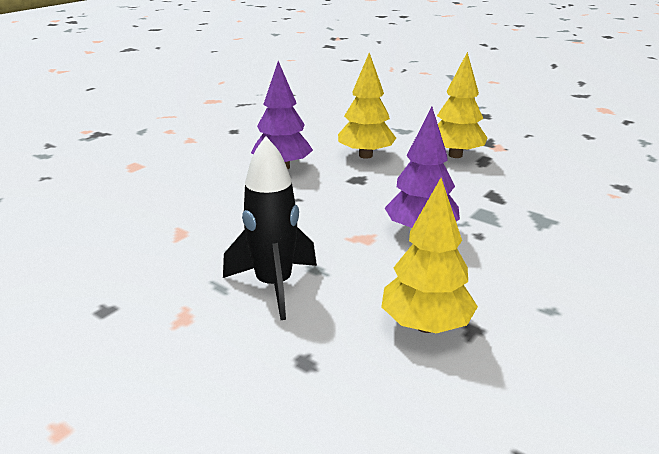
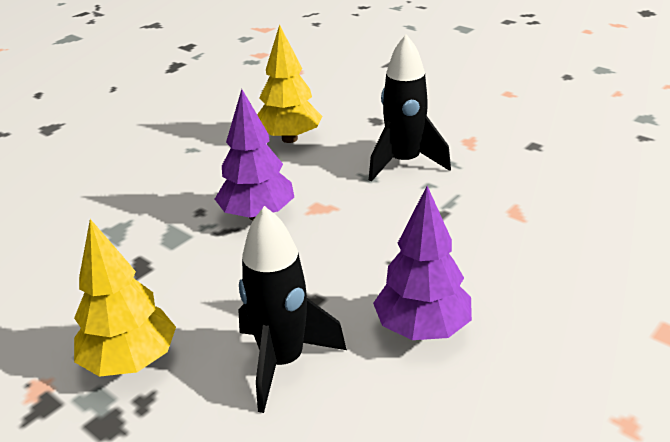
camera: 175 degrees left, 5 degrees up
yellow tree [338,53,396,159] -> black rocket [238,206,347,413]

